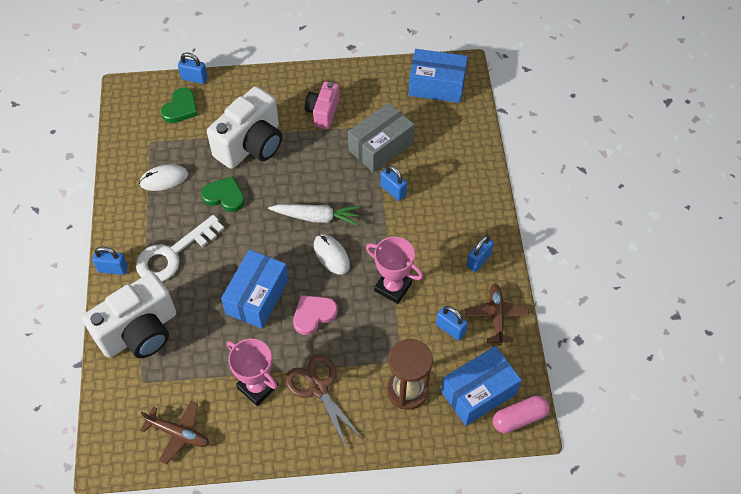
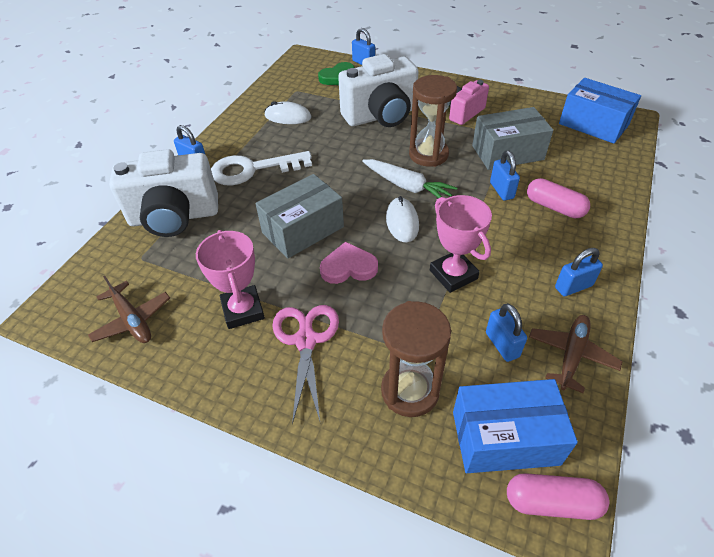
camera: 30 degrees right, 10 degrees down
green heart [201,176,245,212] -> none
blue box [221,250,289,329] -> grey box [255,174,344,259]
brown scissors [285,355,364,449] -> pink scissors [272,305,339,424]
none -> brown hourglass [409,75,457,167]
none -> pink capsule [527,178,590,218]

